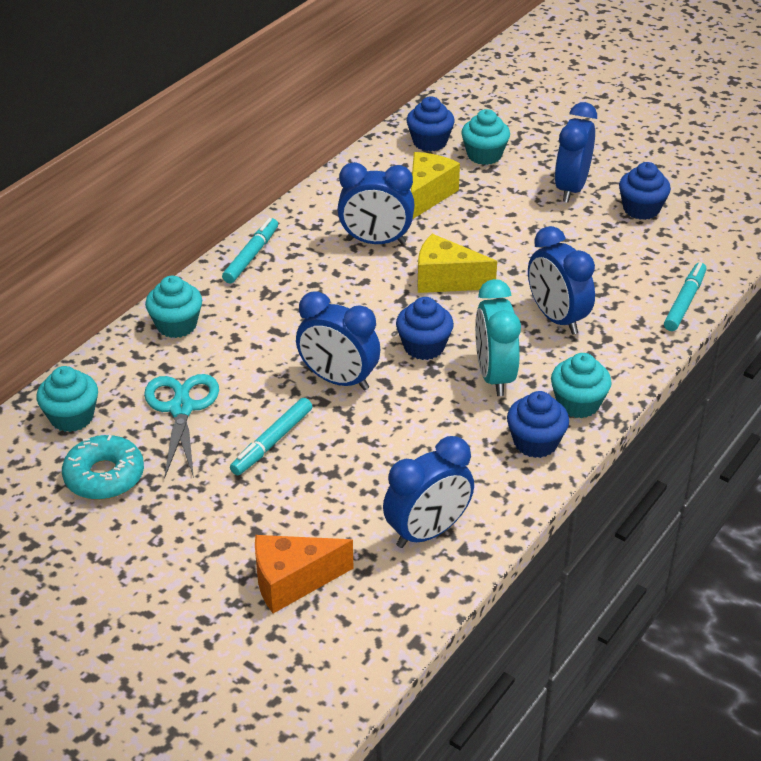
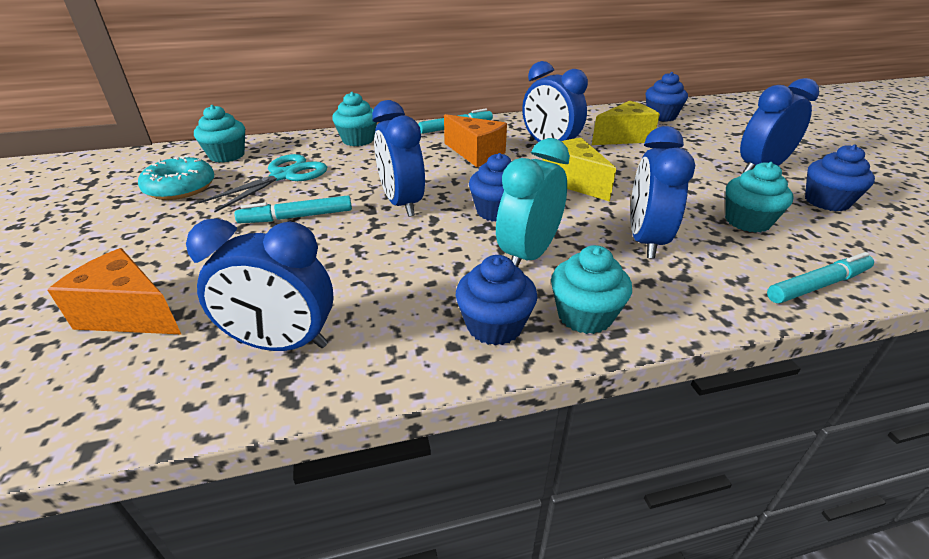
camera: 40 degrees right, 5 degrees down
turquoise cupcake [461,109,510,165] -> turquoise cupcake moved to [725,162,794,233]
none -> orange cheese [444,114,507,167]

